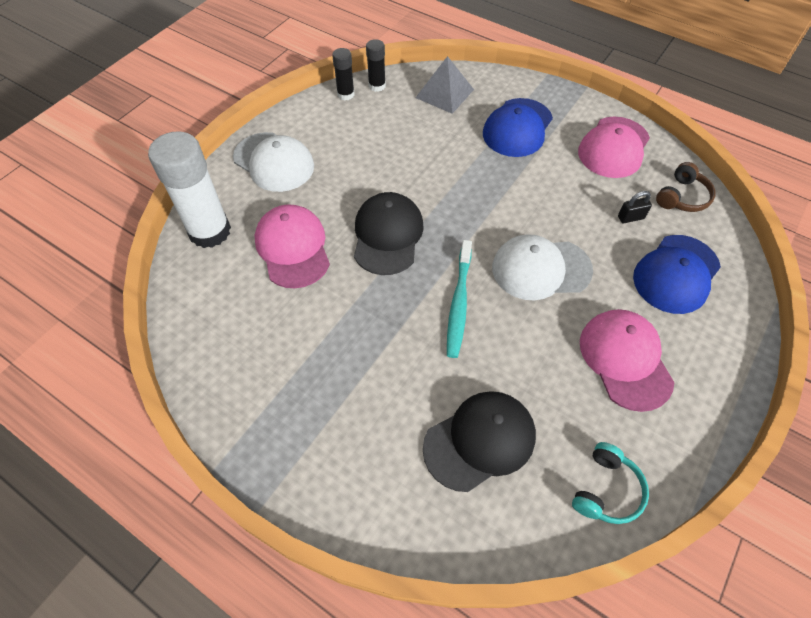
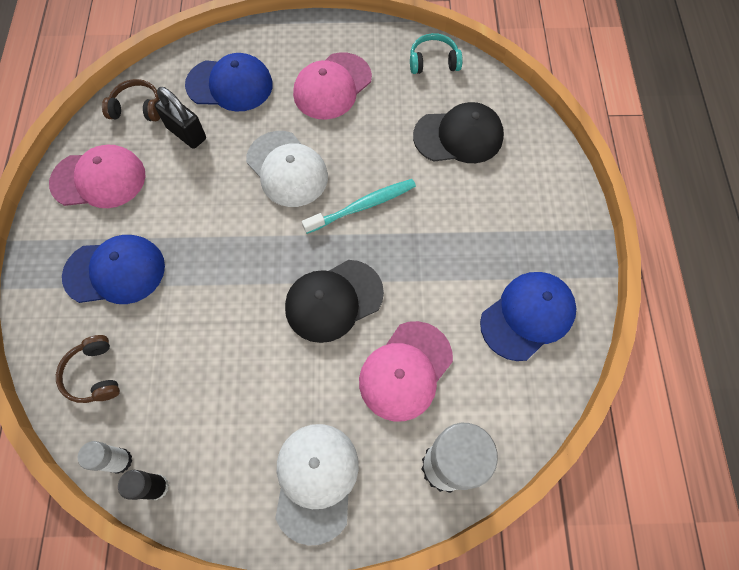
camera: 125 degrees left, 10 degrees up
black glue stick [366,39,386,92] -> white glue stick [78,441,132,474]
grey pyramid [416,56,474,114] -> brown headphones [56,335,120,403]
black cap [423,391,536,492] -> black cap turned 150 degrees clockwise [413,102,504,163]
black padlock [618,191,652,223] -> black padlock [155,87,206,149], size x1.74
none -> blue cap [480,272,576,361]

